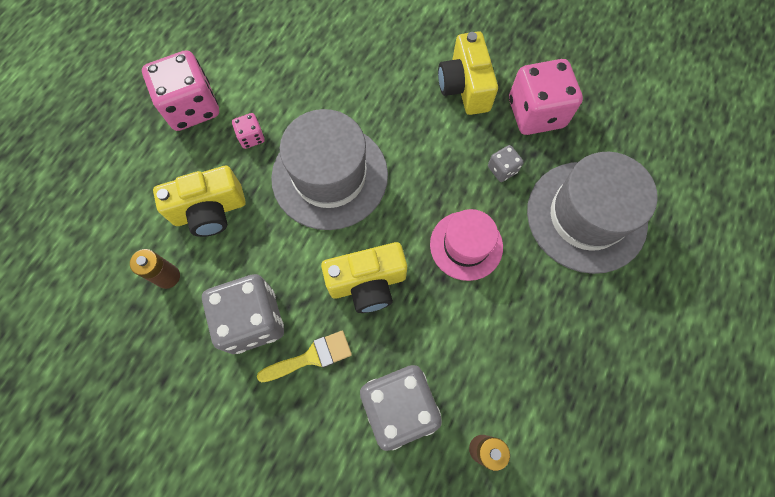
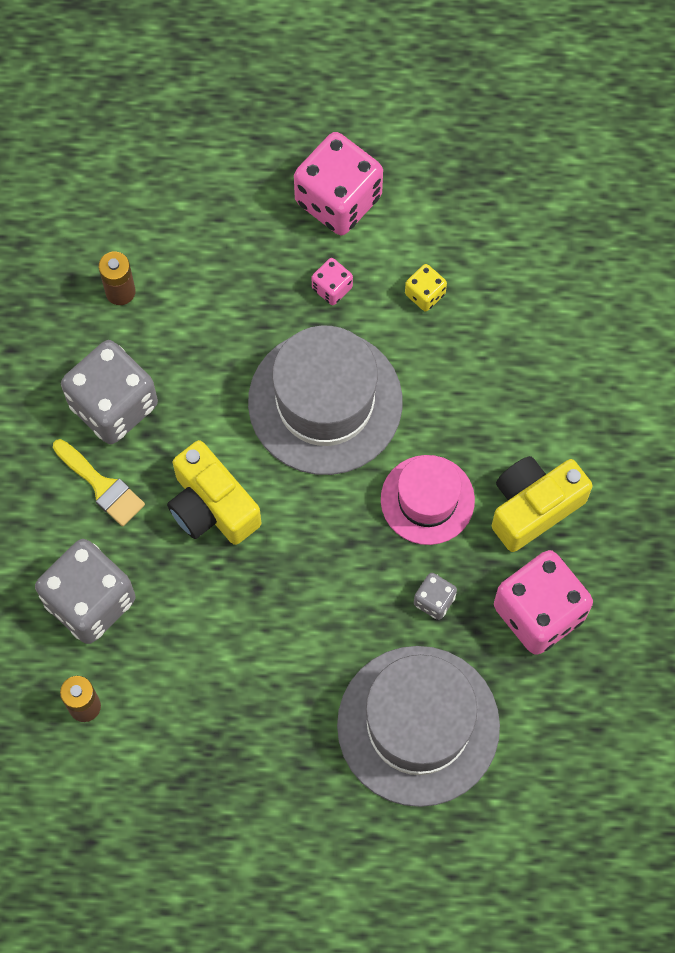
camera: 65 degrees right, 0 degrees up
yellow camera [153,166,245,237] -> none
pink hat [430,209,503,281] -> pink hat moved to [381,455,475,545]
none -> yellow dice [405,264,447,311]

